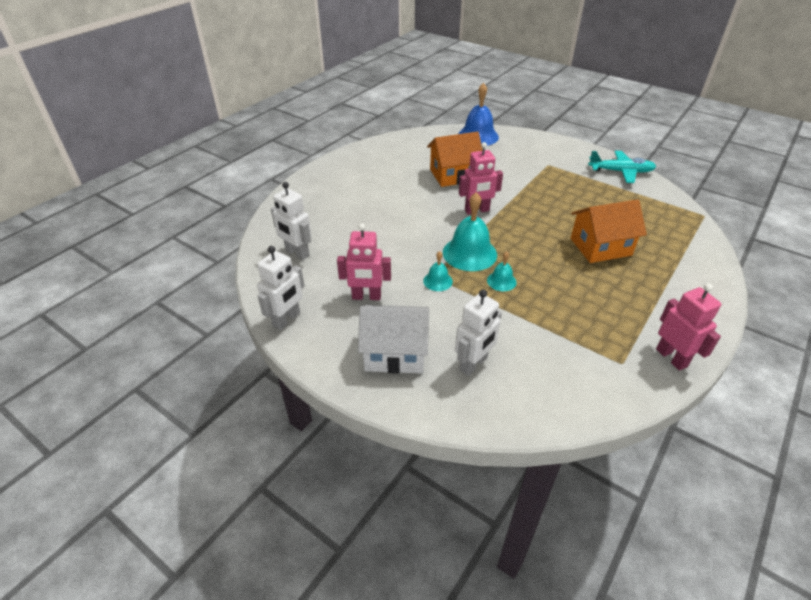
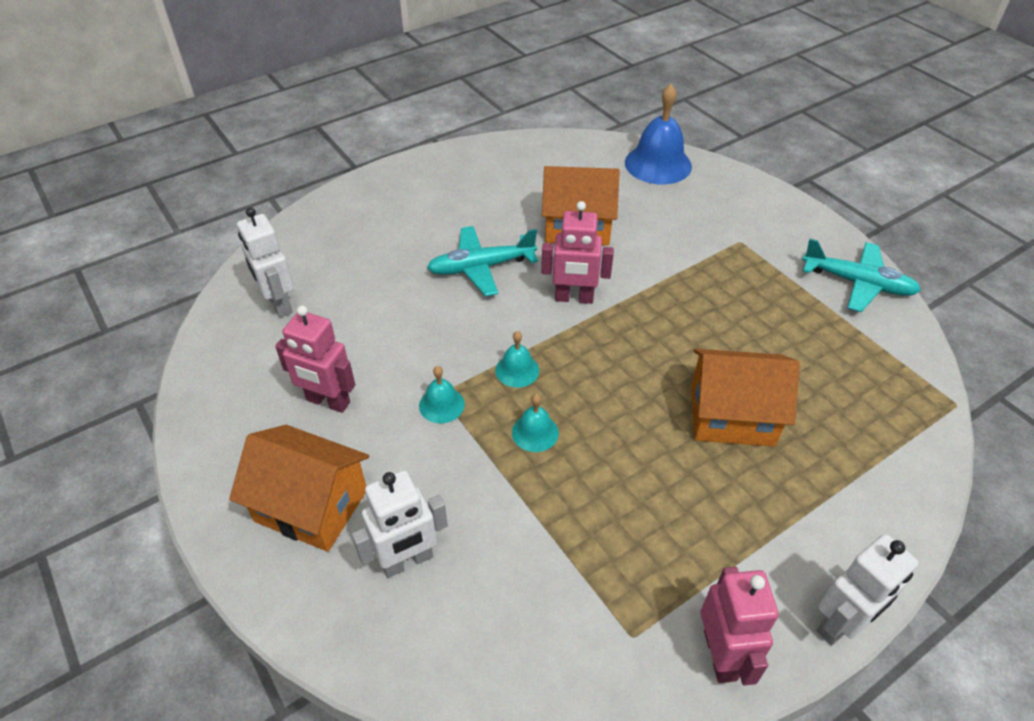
camera: 20 degrees right, 5 degrees up
white robot [257,246,305,330] -> white robot moved to [816,534,919,646]
white house [358,305,429,374] -> orange house [229,425,369,552]
turquoise bell [443,192,497,271] -> turquoise bell [496,331,539,388], size x0.51
none -> turquoise plane [427,226,538,296]

